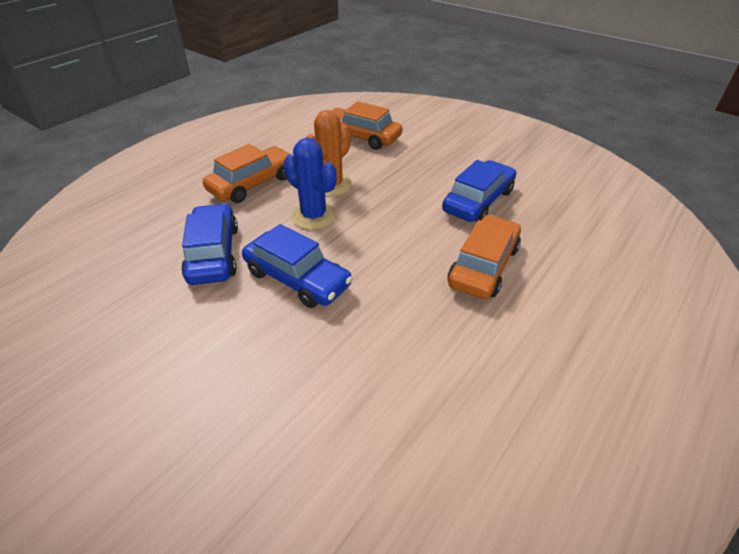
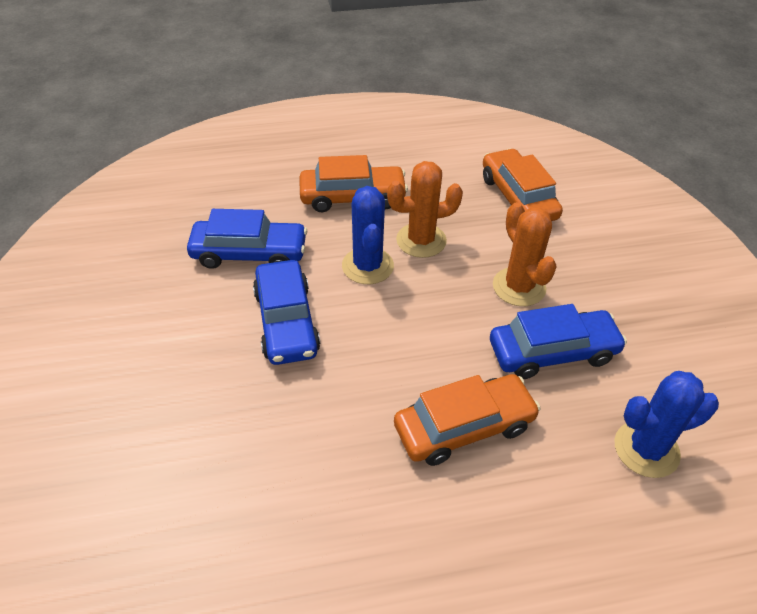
camera: 40 degrees right, 5 degrees up
blue car [181,204,238,285] -> blue car turned 60 degrees clockwise [187,209,307,269]
none -> orange cactus [493,202,557,306]
none -> blue cactus [614,371,719,478]

